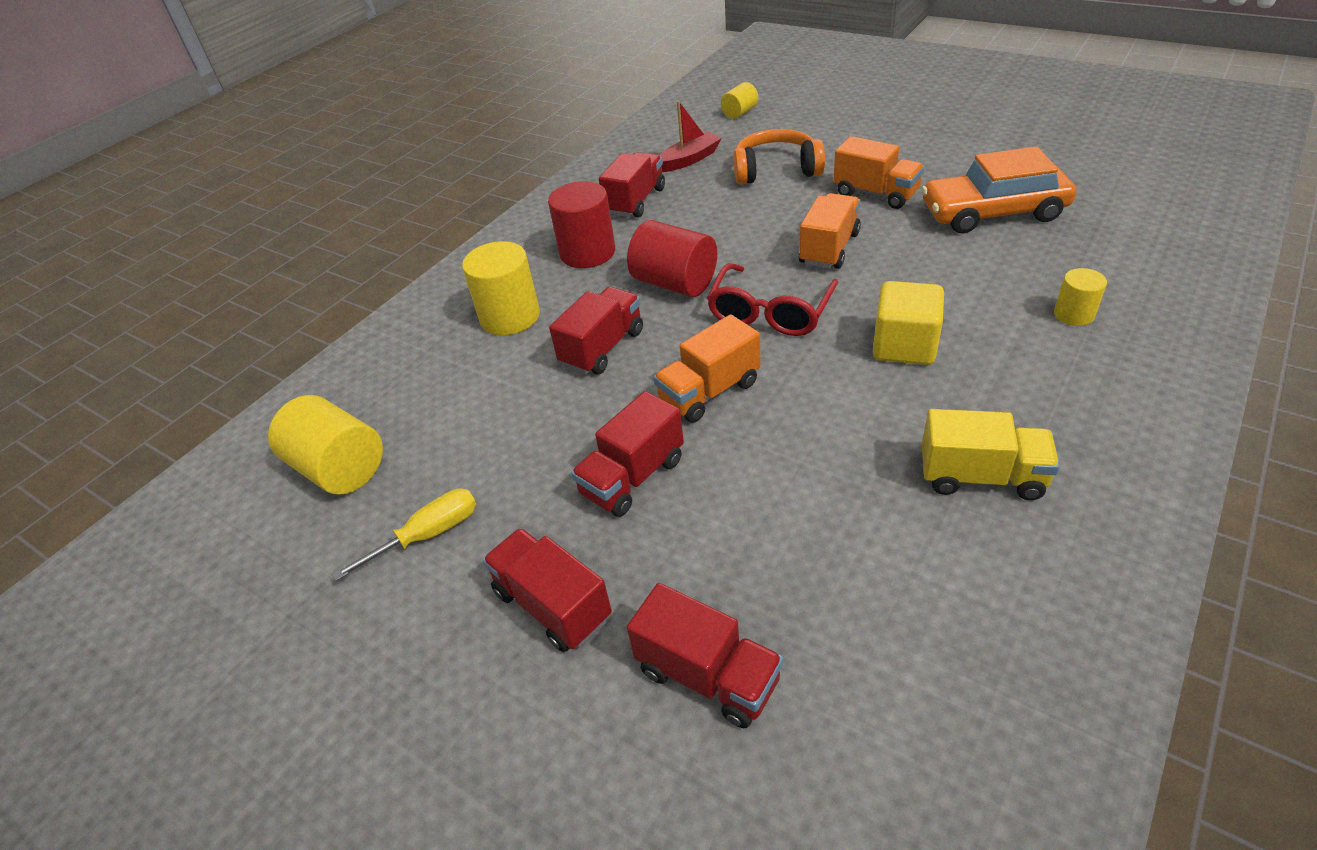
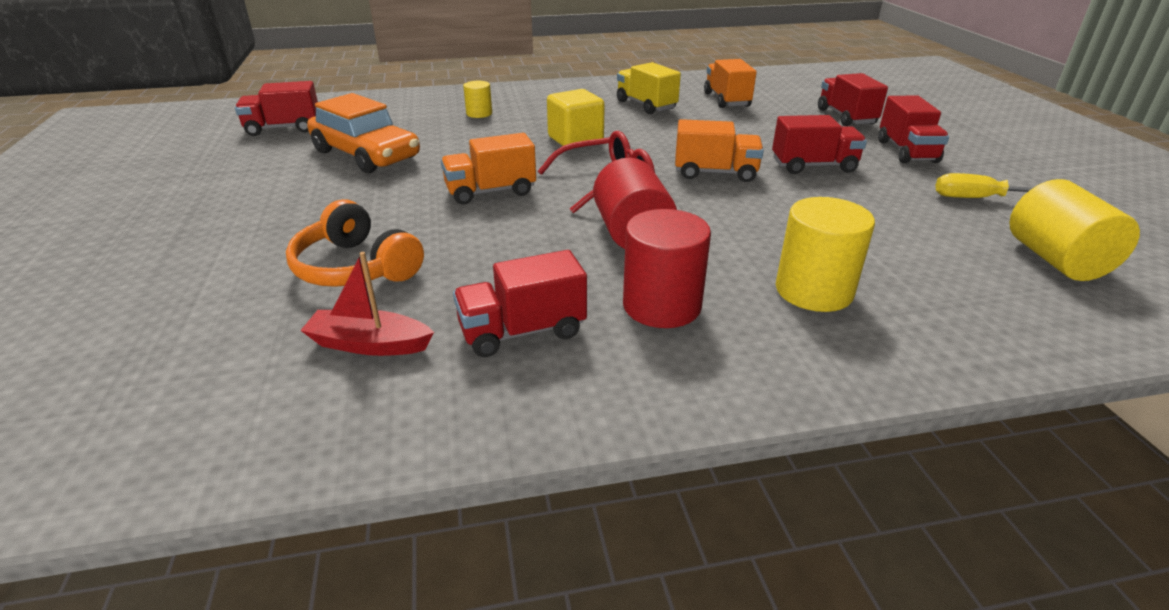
camera: 140 degrees left, 10 degrees down
red truck [549,287,643,374] -> red truck moved to [235,81,318,136]
yellow cylinder [721,82,758,119] -> none
orange truck [833,136,924,209] -> orange truck moved to [704,59,756,108]

